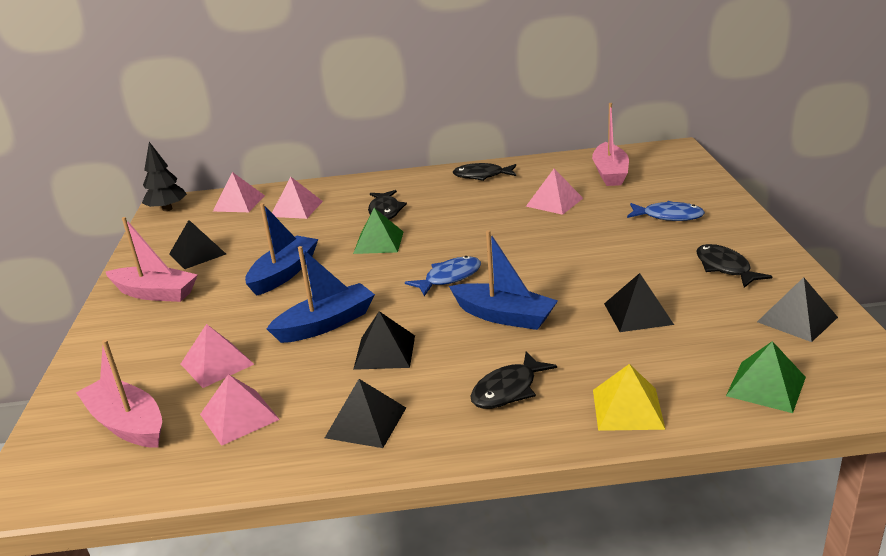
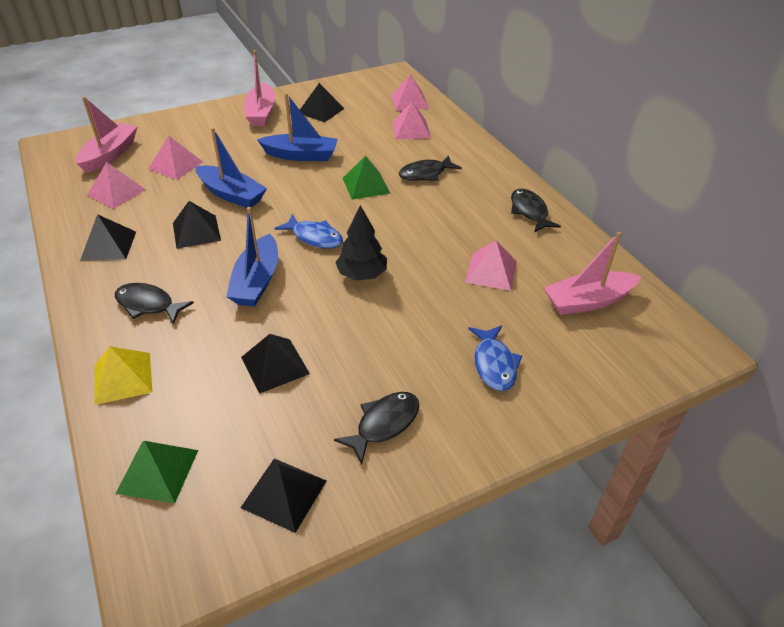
camera: 65 degrees right, 15 degrees up
black tree [142,142,187,211] -> black tree moved to [335,205,387,280]

